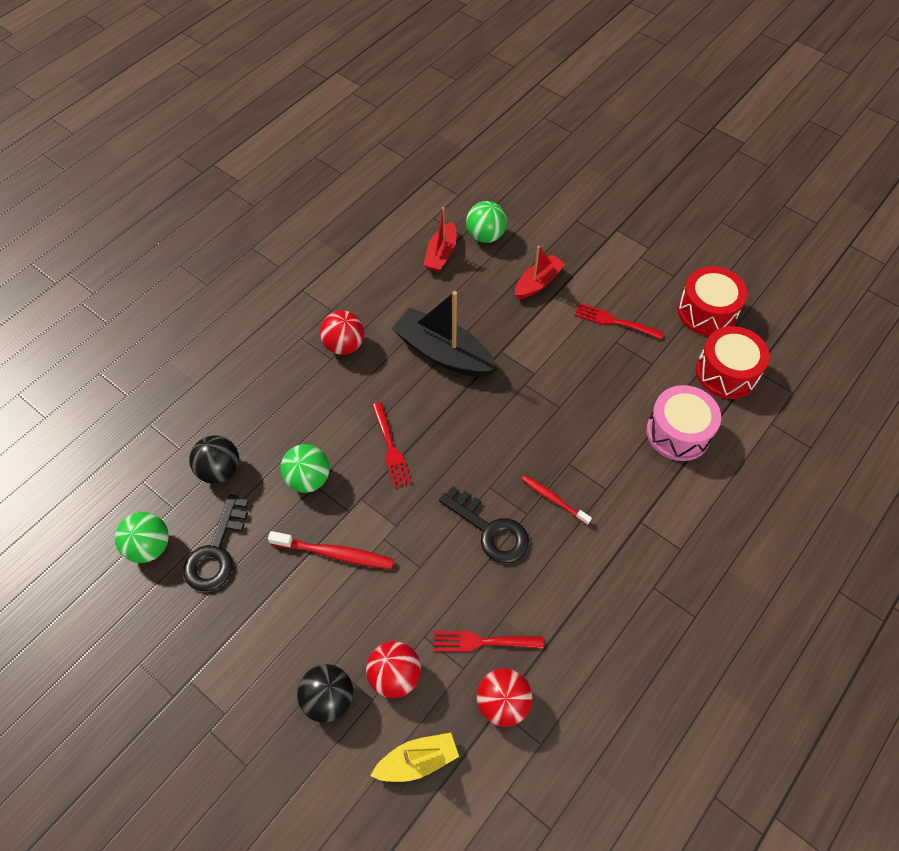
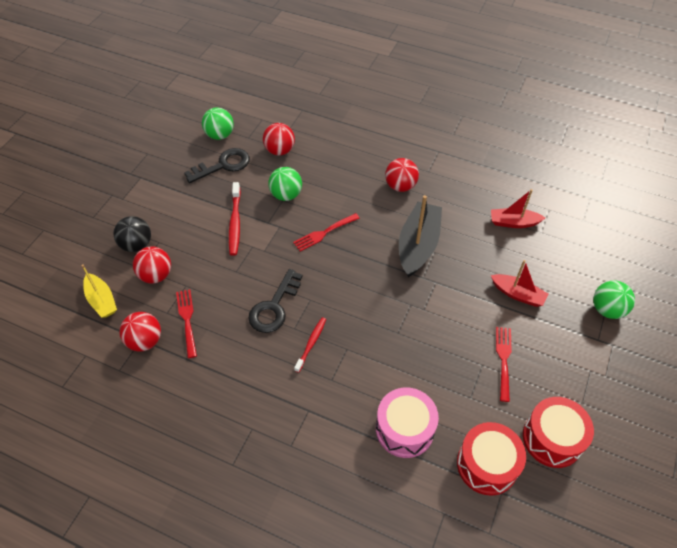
camera: 75 degrees right, 5 degrees down
black key [183,494,249,591] -> black key turned 150 degrees clockwise [184,148,250,183]
black ball [189,435,239,484] -> red ball [263,123,295,155]
green ball [466,201,507,243] -> green ball moved to [593,281,635,319]

